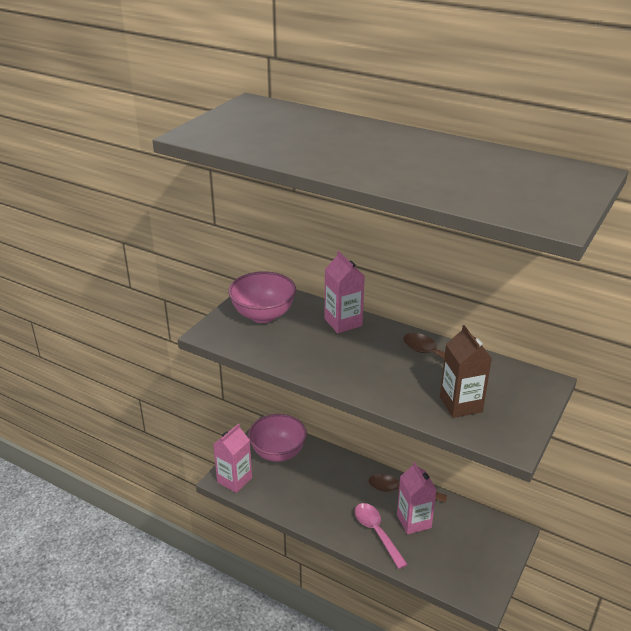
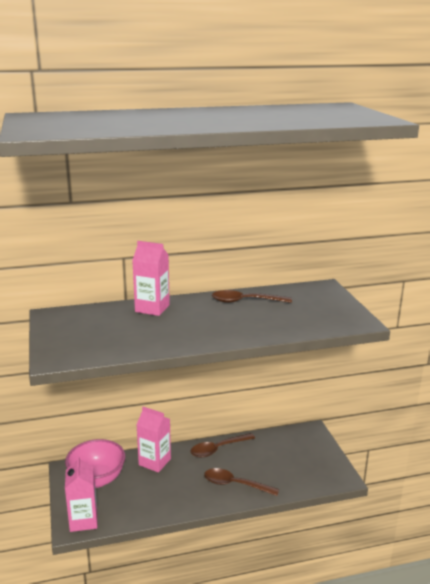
camera: 45 degrees left, 10 degrees down
pink bowl [228,271,296,323] -> none
pink spoon [355,503,408,569] -> brown spoon [204,468,279,496]
pink carton [397,462,437,534] -> pink carton moved to [137,407,171,473]
brown carton [440,325,492,418] -> none

